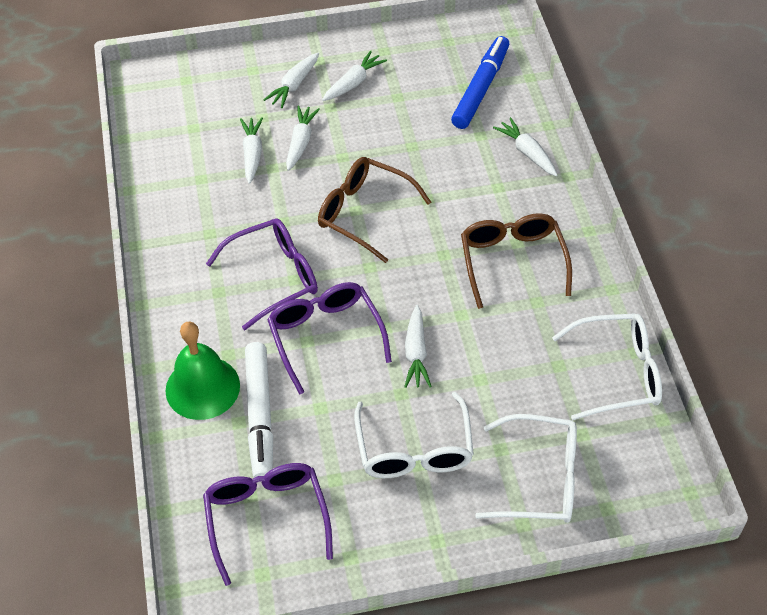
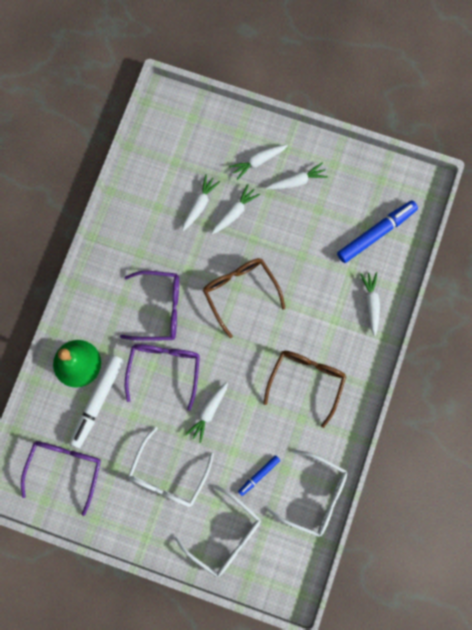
camera: 30 degrees right, 25 degrees up
none -> blue marker [238,455,280,496]

